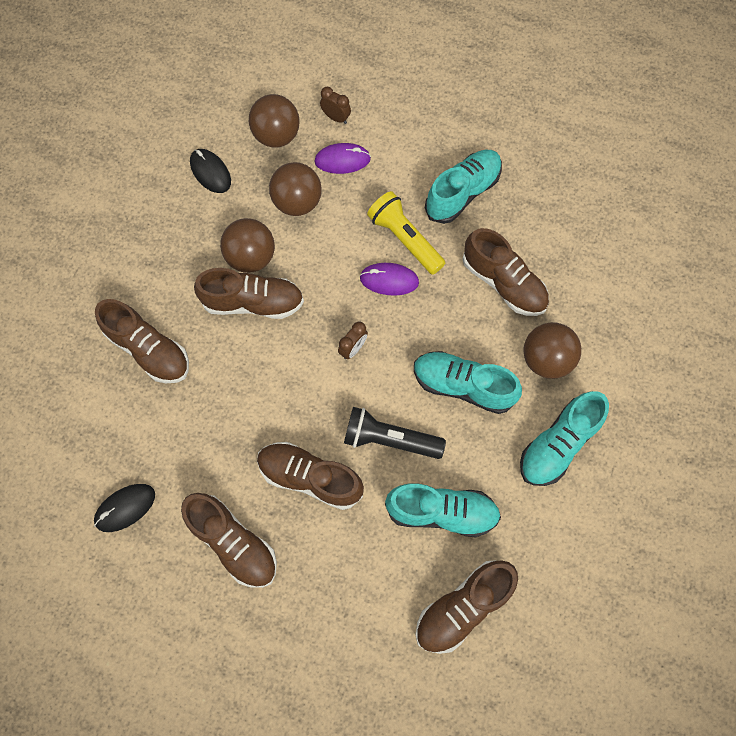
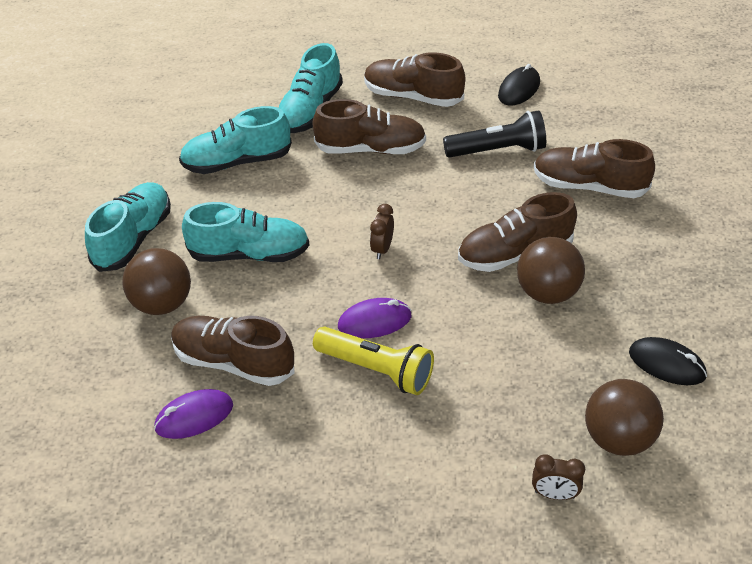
camera: 160 degrees right, 25 degrees down
brown ball [269,162,322,216] -> none
purple mouse [314,143,371,174] -> purple mouse moved to [154,389,233,439]
black flashlight [344,407,446,459] -> black flashlight moved to [443,110,546,158]
brown shoe [416,560,518,654] -> none
turquoise shoe [425,150,502,224] -> turquoise shoe moved to [279,43,343,133]

